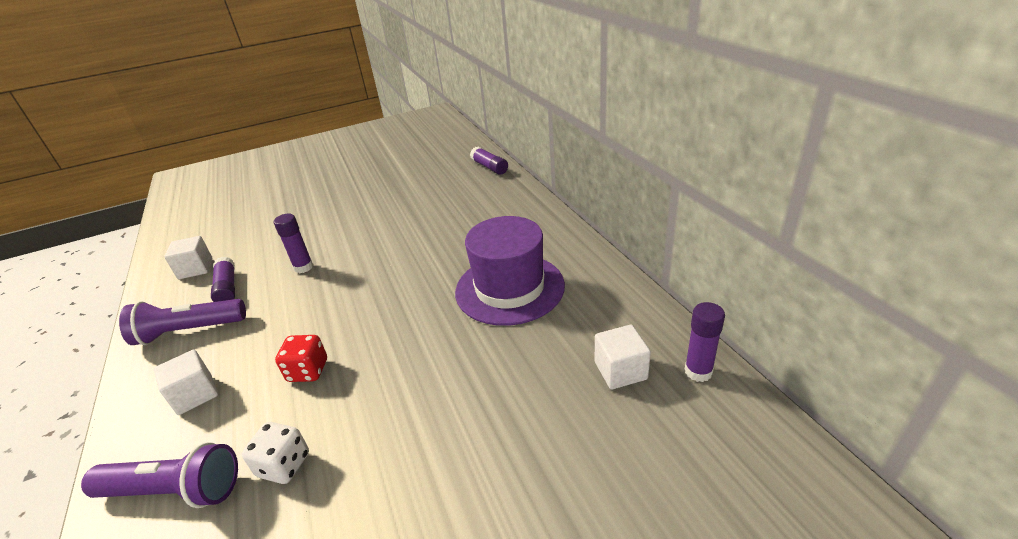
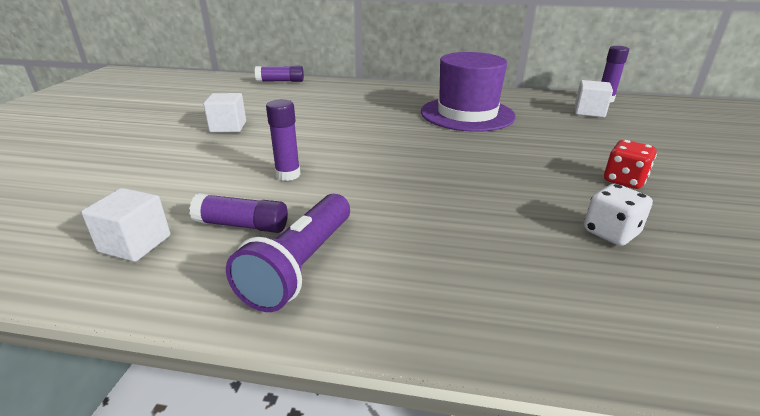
camera: 60 degrees left, 5 degrees down
purple flashlight [81,442,238,508] -> none
white cube [154,350,218,415] -> white cube moved to [203,93,246,133]
red dice [275,335,327,382] -> red dice moved to [604,140,657,189]

